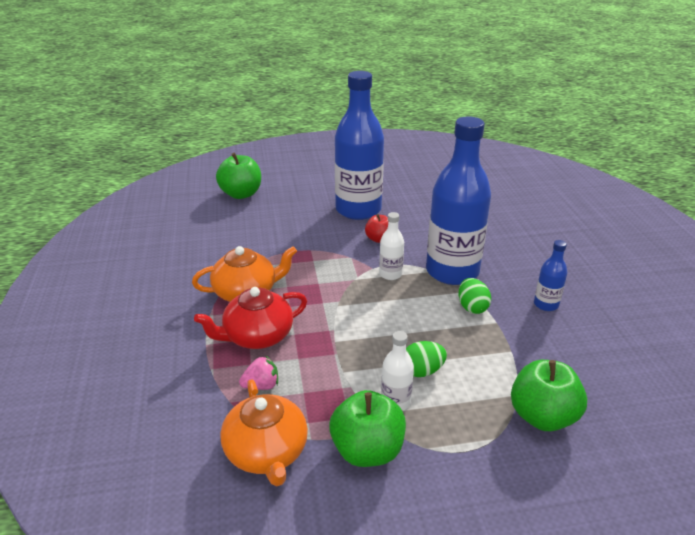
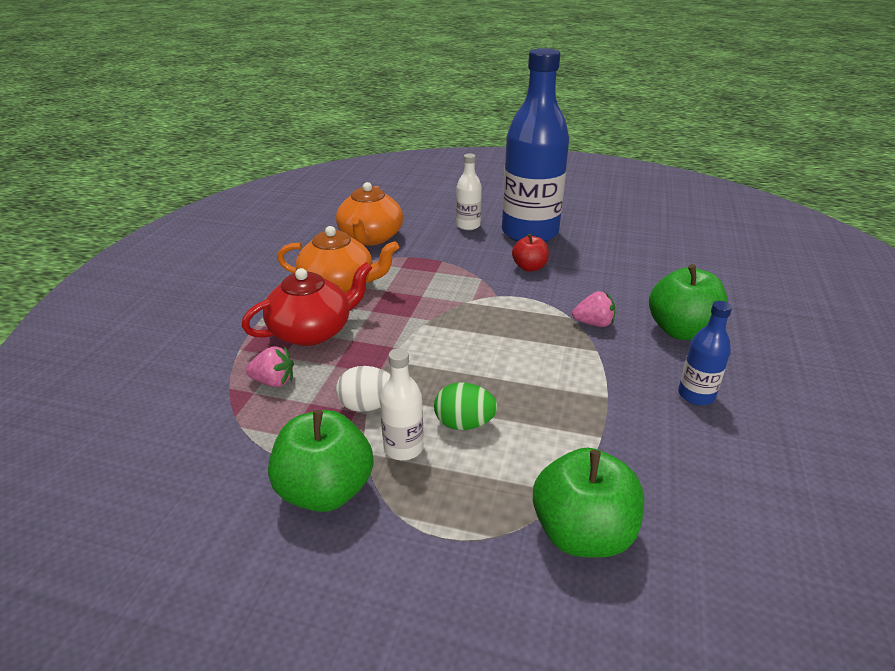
camera: 25 degrees right, 0 degrees up
red teapot [194,287,307,349] -> red teapot turned 150 degrees clockwise [242,262,372,346]
green apple [216,153,261,199] -> green apple moved to [649,264,728,340]
orange teapot [220,379,308,486] -> orange teapot moved to [336,182,403,245]
white bottle [379,212,404,280] -> white bottle moved to [456,154,482,230]
blue bottle [426,116,491,285] -> pink strawberry [572,291,615,327]
green egg [458,278,491,314] -> none
none -> white egg [336,366,390,412]

